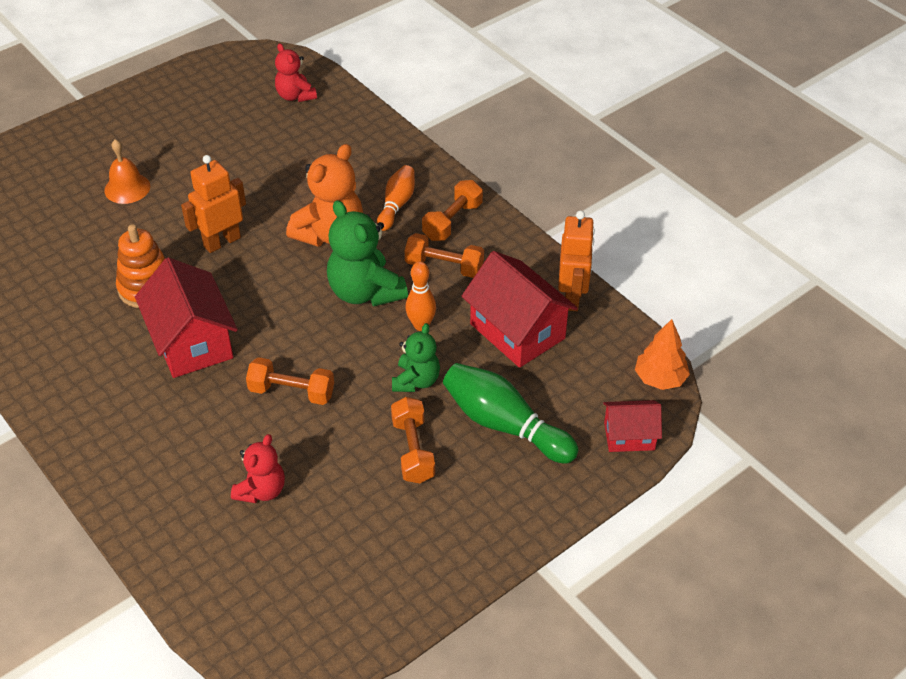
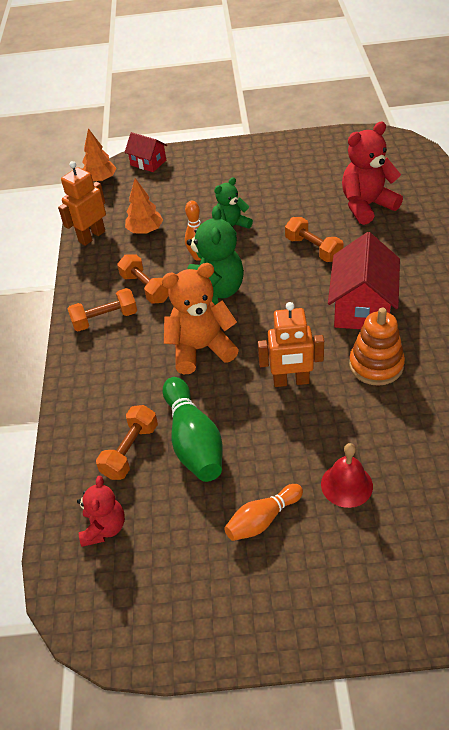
camera: 140 degrees left, 0 degrees up
orange bell [104,139,150,204] -> red bell [321,443,373,508]
red teddy bear [231,434,285,503] -> red teddy bear [342,121,403,225], size x1.65
orange bowling pin [377,165,415,231] -> orange bowling pin moved to [224,484,303,541]
orange dumbbell [391,397,435,483] -> orange dumbbell moved to [96,405,158,480]
green bowling pin [443,363,578,463] -> green bowling pin moved to [163,377,223,482]
red house [461,251,578,368] -> orange tree [125,178,163,234]

